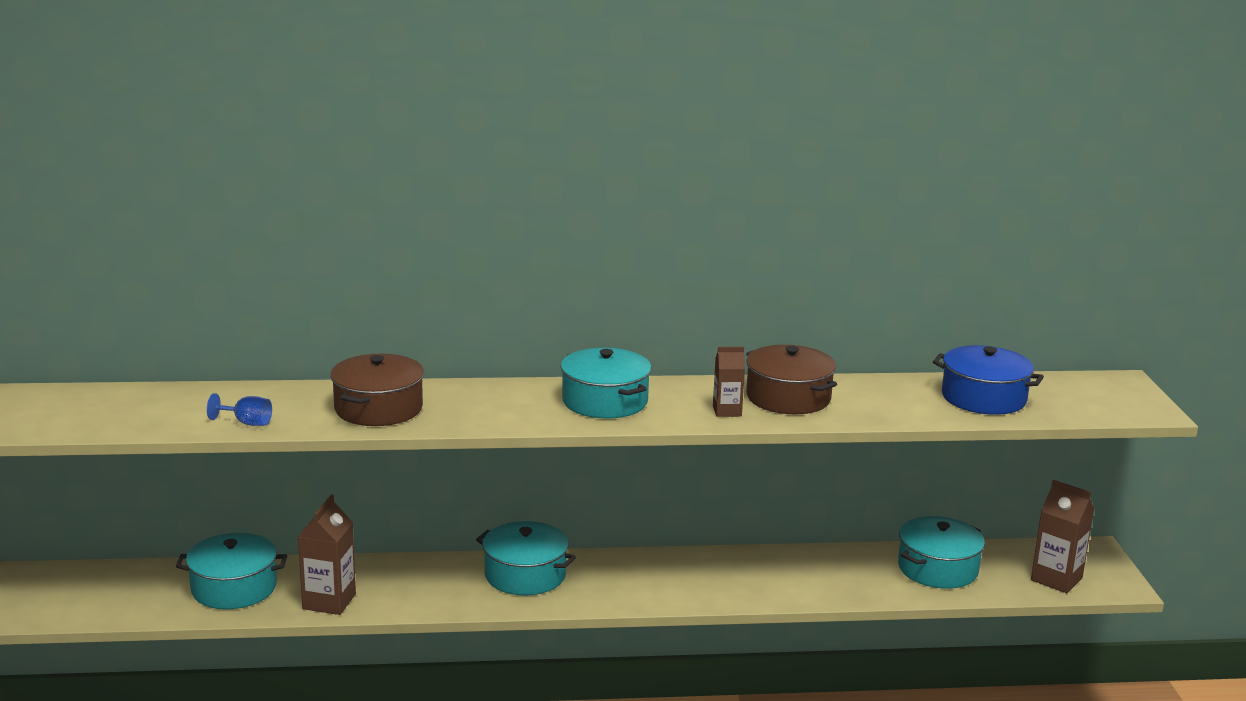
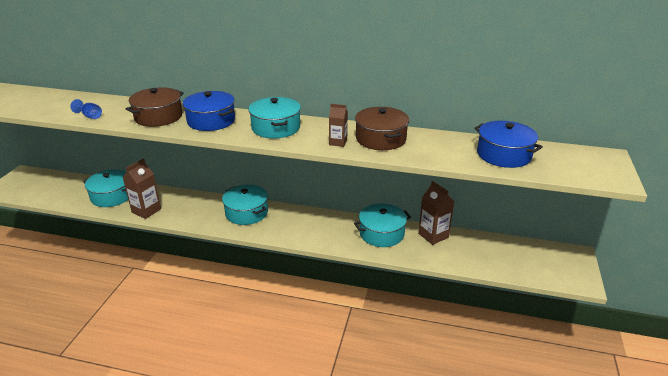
camera: 20 degrees right, 10 degrees up
turquoise pot [898,516,985,589] -> turquoise pot moved to [354,203,411,247]
brown carton [1031,480,1095,593] -> brown carton moved to [418,181,454,245]
none -> blue pot [183,91,235,131]

